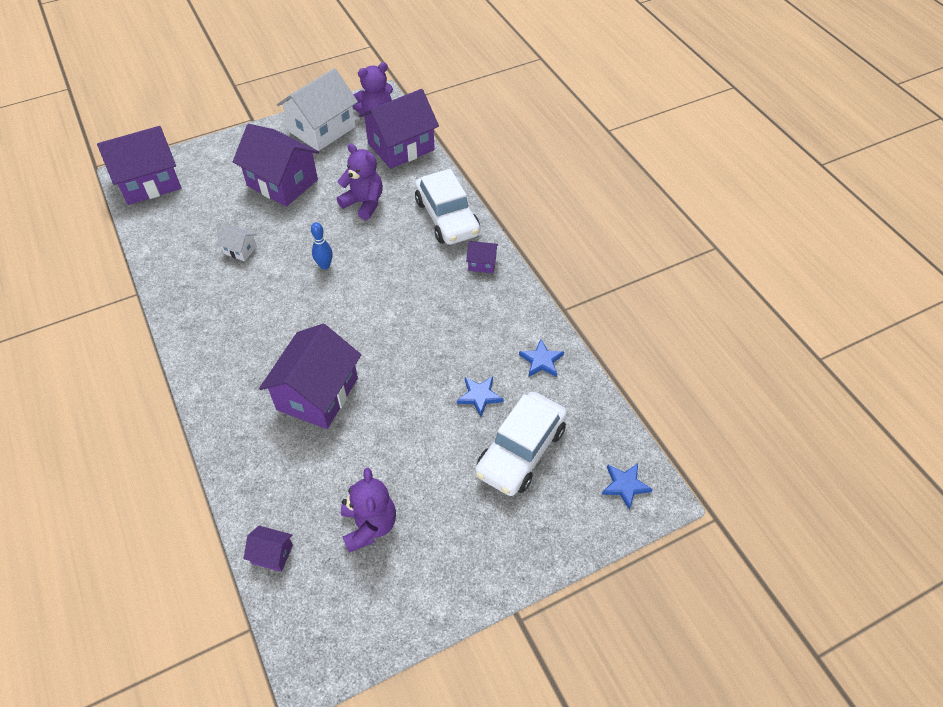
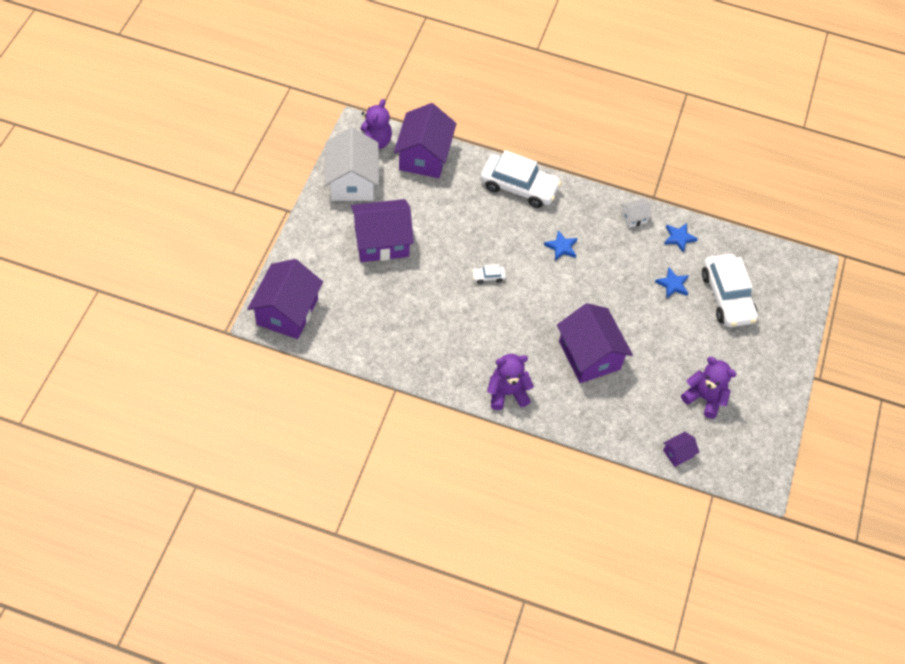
camera: 50 degrees left, 5 degrees up
white house [217,226,257,261] -> white house moved to [621,199,652,228]
blue bowling pin [311,222,333,270] -> white car [472,264,506,284]
purple teddy bear [337,144,383,220] -> purple teddy bear moved to [487,354,534,410]
purple house [466,241,498,273] -> none
blue star [602,464,653,510] -> blue star moved to [544,230,578,261]

